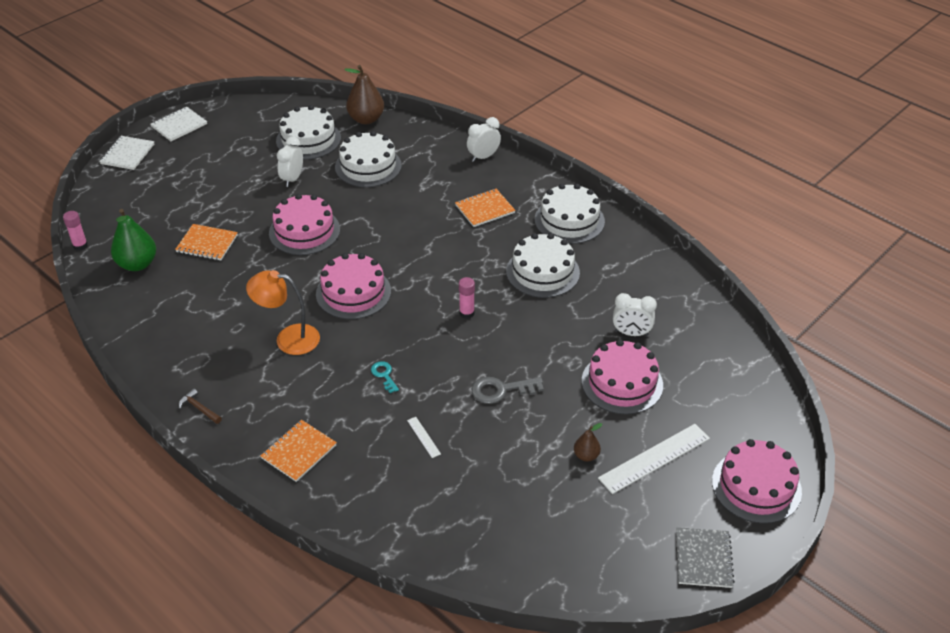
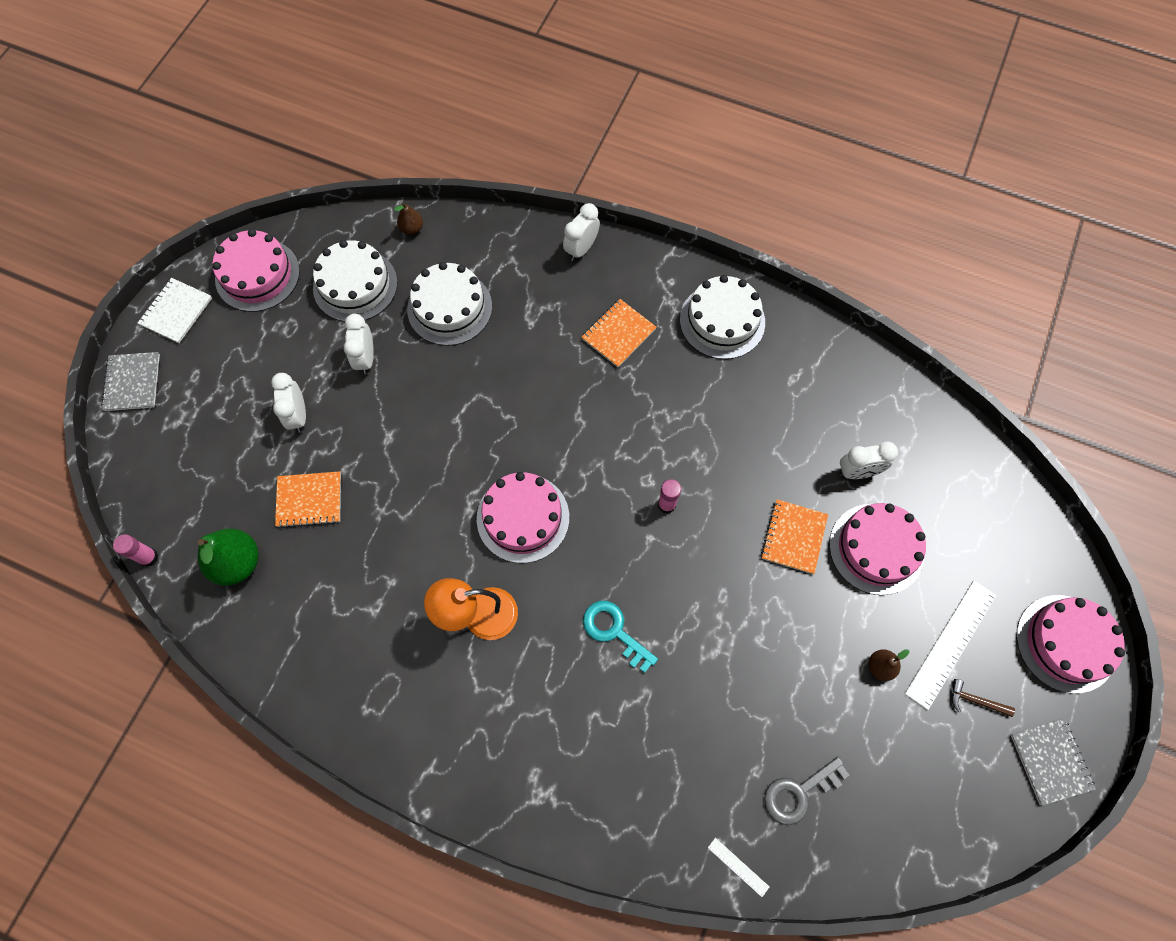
camera: 20 degrees left, 25 degrees up
white notebook [99,136,154,170] -> grey notebook [101,352,160,411]
brown hammer [179,388,222,424] -> brown hammer moved to [952,679,1015,717]
orange notebook [260,420,337,482] -> orange notebook moved to [761,499,828,574]
pink cake [269,194,340,255] -> pink cake moved to [212,229,300,312]
brown pear [345,65,384,124] -> brown pear [394,202,423,235], size x0.52
turquoise key [371,361,399,393] -> turquoise key [583,601,658,673], size x1.64
white ruler [407,417,441,458] -> white ruler moved to [708,838,769,897]
grey key [472,377,544,404] -> grey key moved to [764,757,849,825]
white cake [506,233,580,298] -> none
none -> white clock [271,373,306,432]

